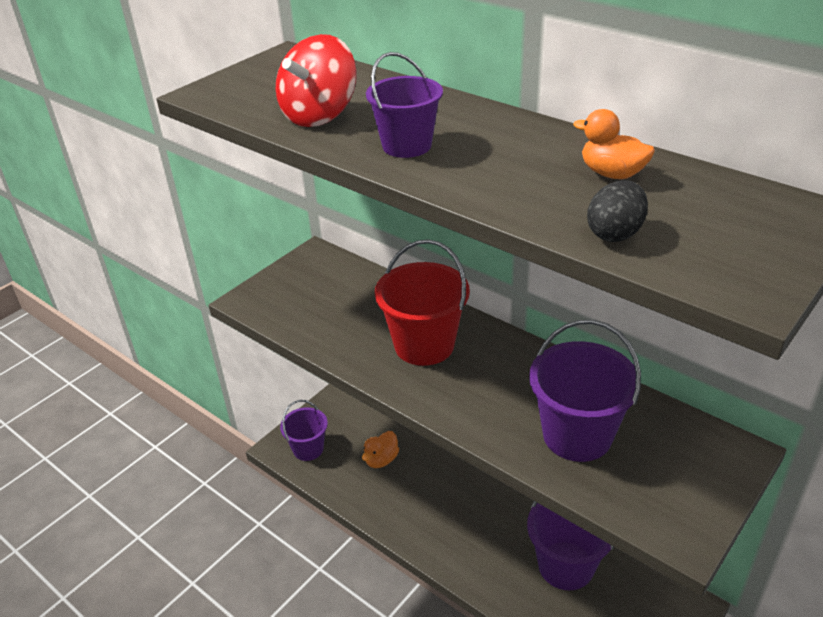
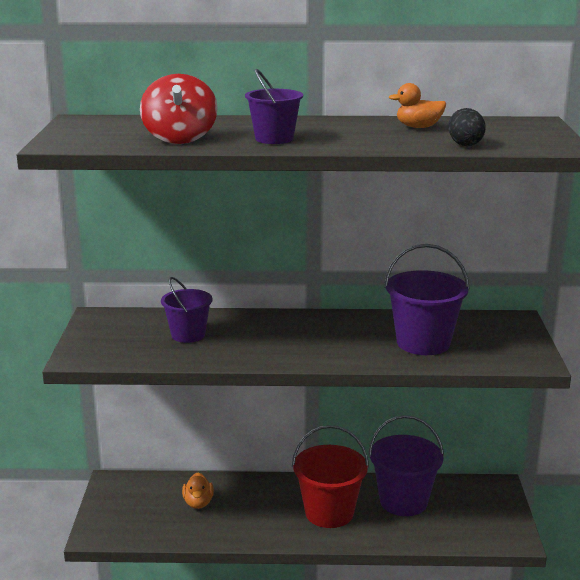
camera: 40 degrees left, 15 degrees down
purple bucket [280,400,328,461] -> purple bucket moved to [161,277,213,343]
red bucket [375,239,470,366] -> red bucket moved to [292,425,369,528]

